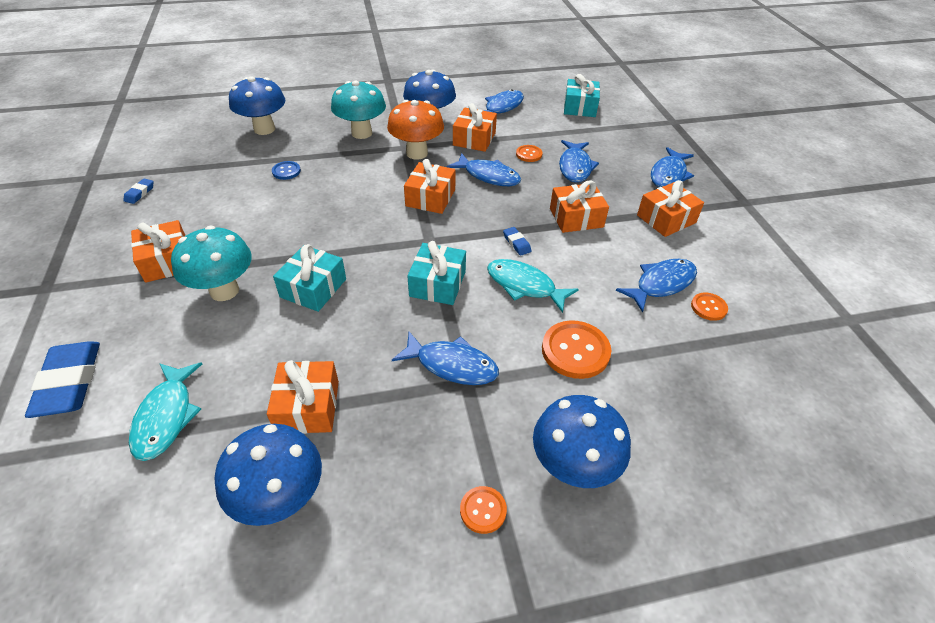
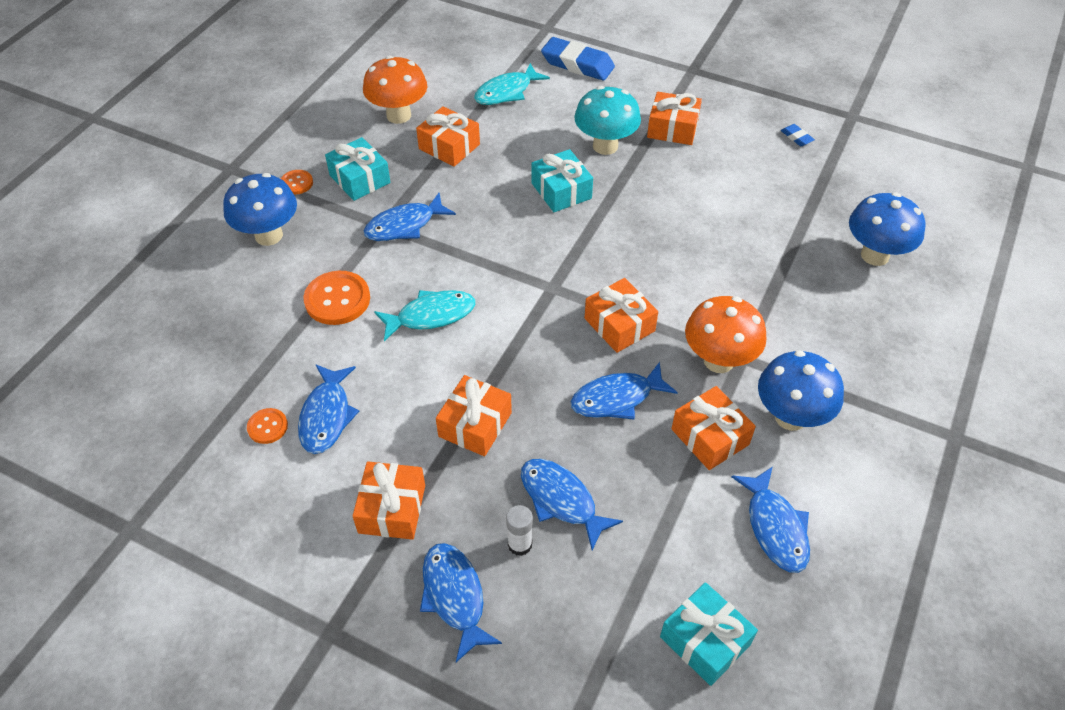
camera: 130 degrees right, 5 degrees up
turquoise fish [129,362,202,461] -> turquoise fish turned 75 degrees counterclockwise [474,63,550,105]
blue mushroom [215,424,322,526] -> orange mushroom [363,56,427,124]
blue button [272,161,301,180] -> none
turquoise mushroom [331,81,386,139] -> none
turquoise gift [407,241,466,305] -> turquoise gift moved to [325,137,390,201]
blue eraser [503,227,531,256] -> none
orange button [516,145,542,162] -> none
none -> white glue stick [506,505,533,556]

